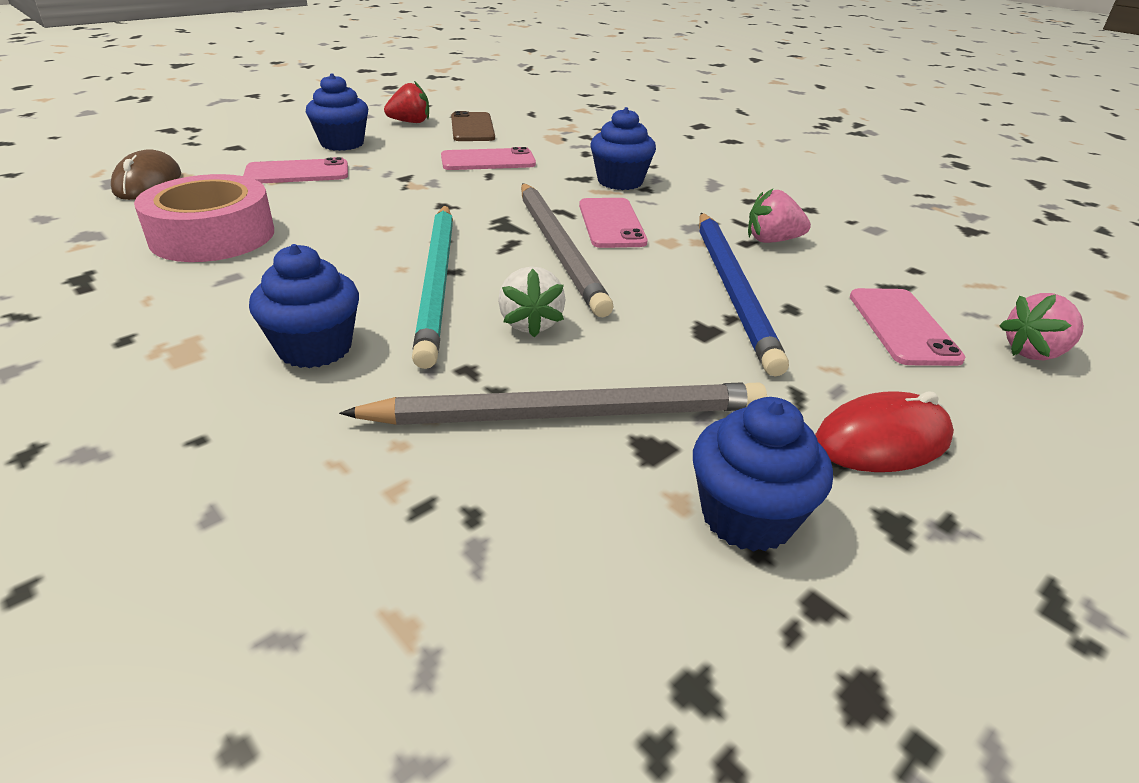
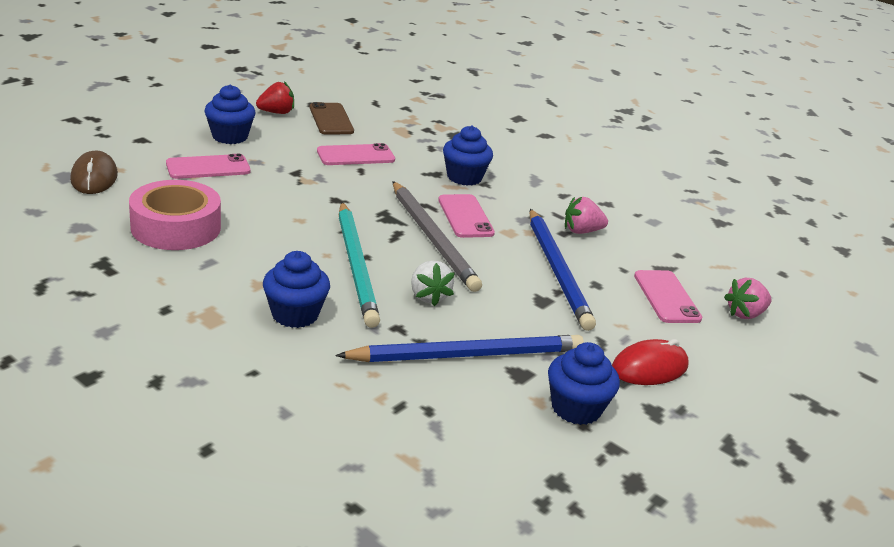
camera: 10 degrees left, 5 degrees down
grey pencil [339,382,767,425] -> blue pencil [335,335,584,362]

